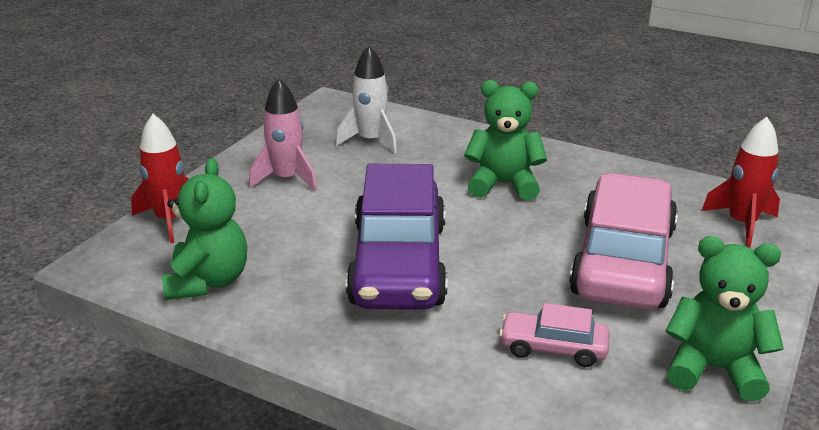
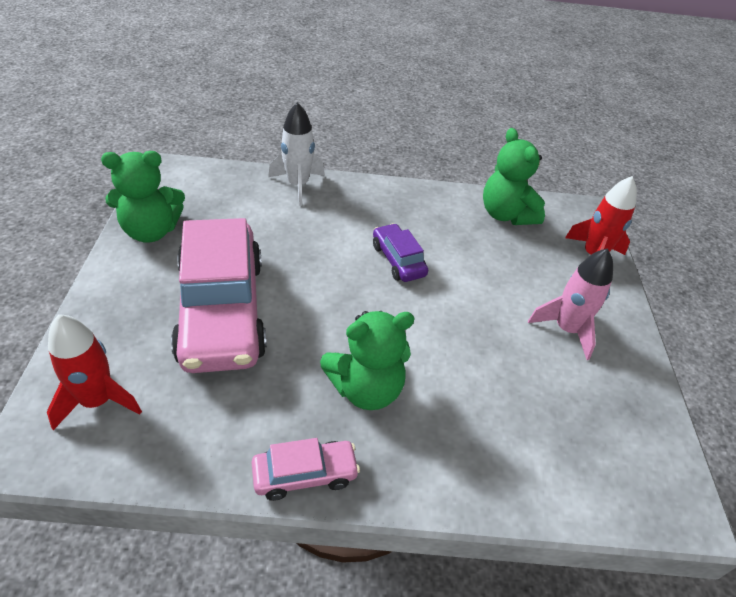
camera: 150 degrees right, 15 degrees up
white rocket [335,46,397,154] -> white rocket moved to [268,102,325,206]
purple car [346,164,447,310] -> purple car [373,223,428,282], size x0.46
pink car [499,303,610,367] -> pink car moved to [251,438,360,501]

